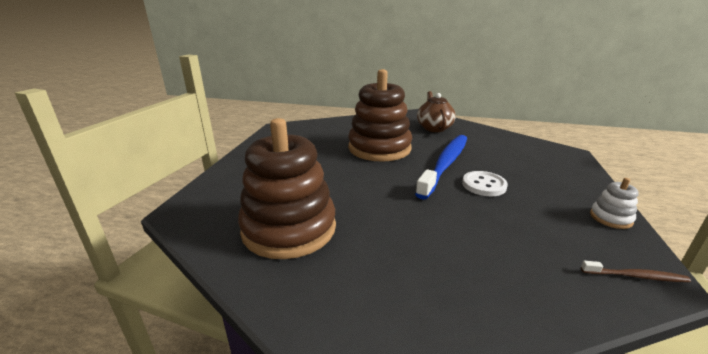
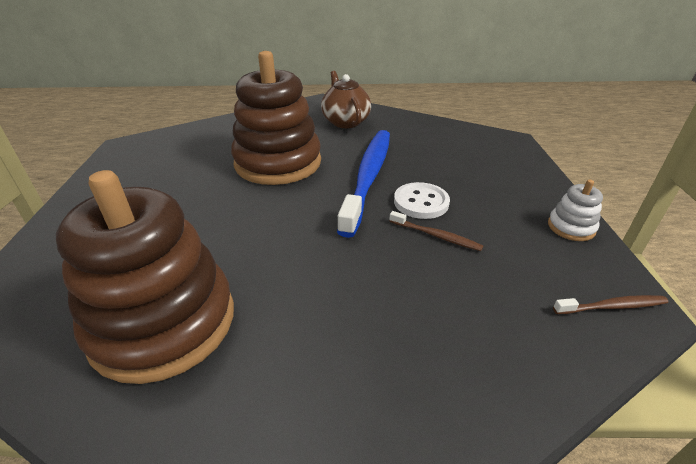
camera: 15 degrees left, 10 degrees up
none -> brown toothbrush [389,211,483,251]

